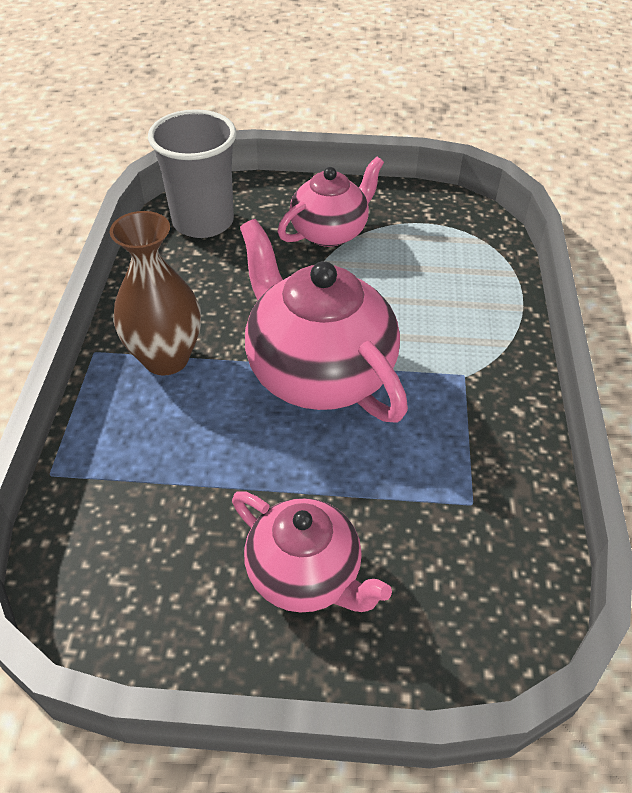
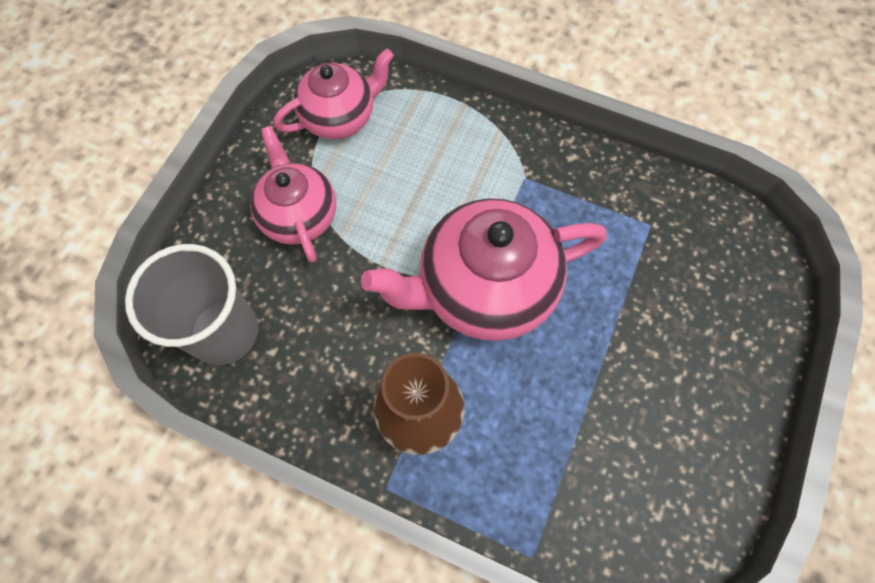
camera: 70 degrees left, 20 degrees up
pink teapot [232,491,392,613] -> pink teapot moved to [273,48,394,139]

